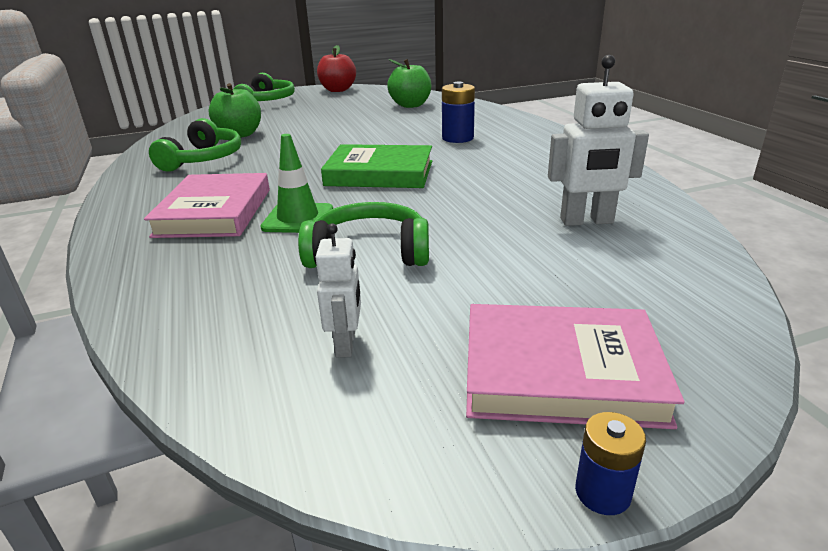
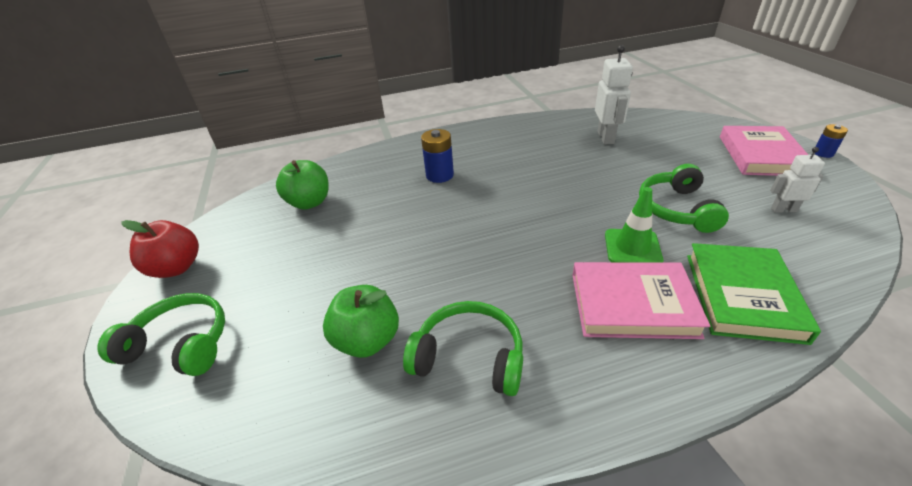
camera: 85 degrees left, 10 degrees up
green book [321,144,432,188] -> green book moved to [687,243,821,345]

